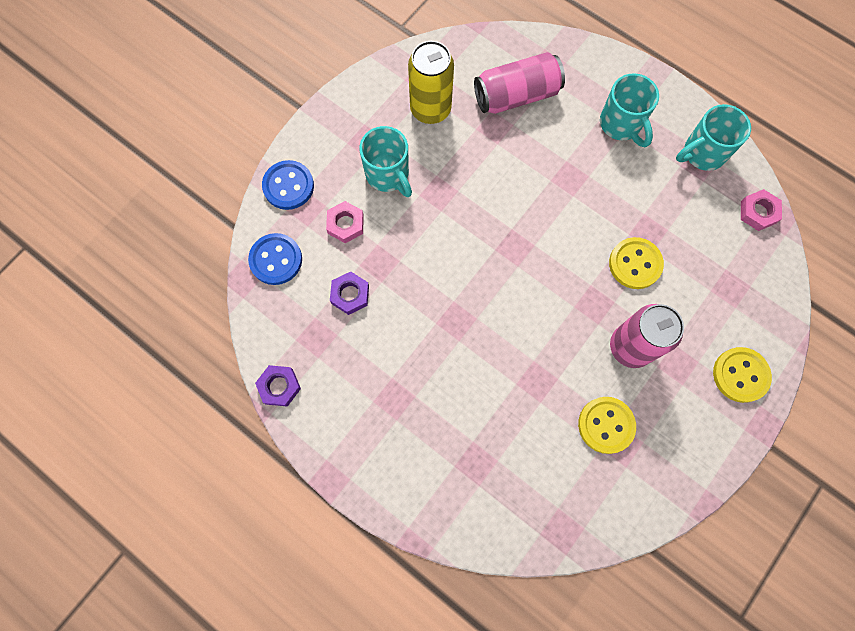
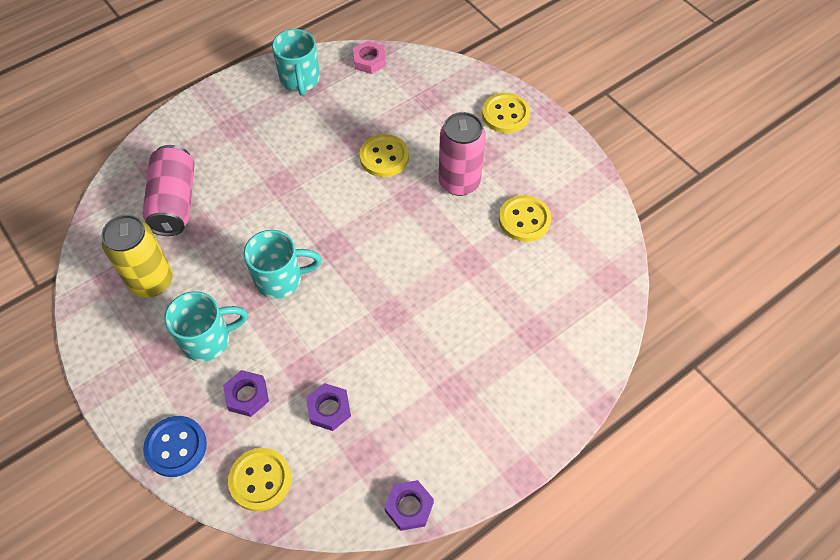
camera: 75 degrees left, 15 degrees down
blue button [248,233,302,285] -> yellow button [228,448,291,511]
pink nut [326,201,364,243] -> purple nut [223,370,269,417]
turquoise mug [600,73,659,147] -> turquoise mug moved to [244,230,322,299]

